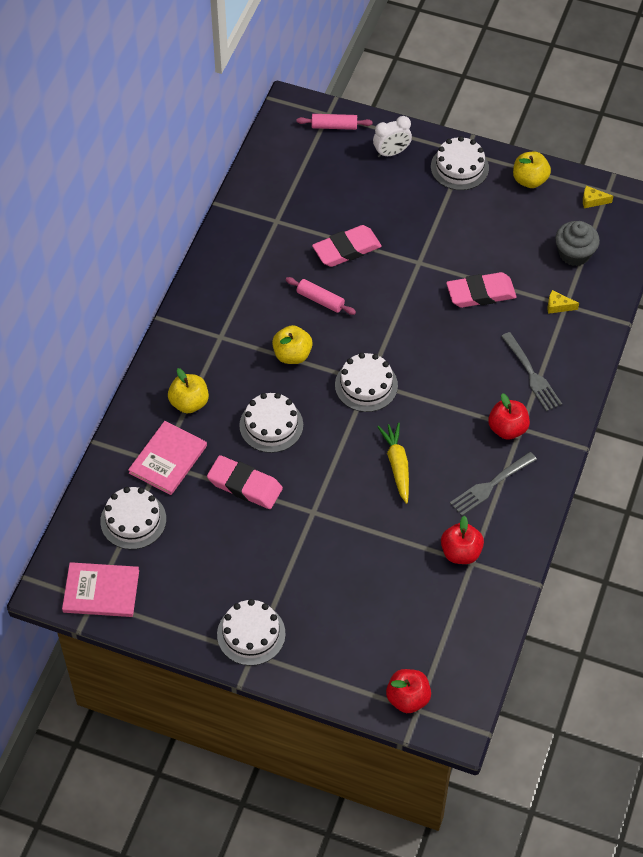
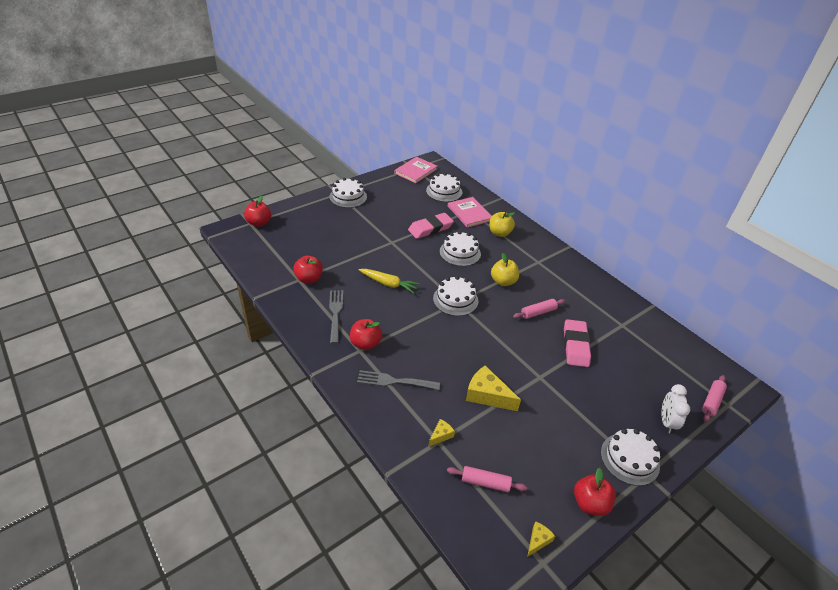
camera: 120 degrees right, 15 degrees down
pink eraser [446,272,516,308] -> yellow cheese [466,365,521,411]
yellow apple [513,152,551,188] -> red apple [574,468,616,516]
grey cupcake [555,221,600,266] -> pink rolling pin [447,466,527,492]

